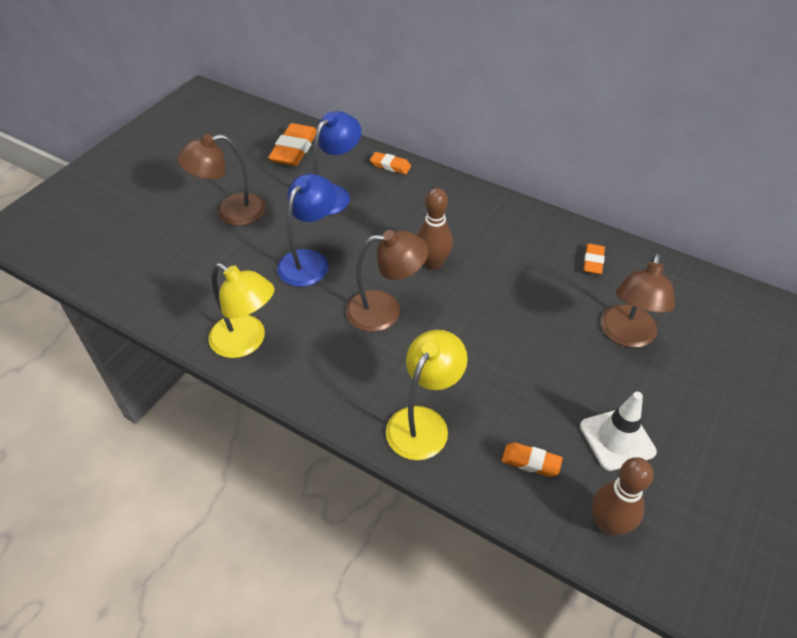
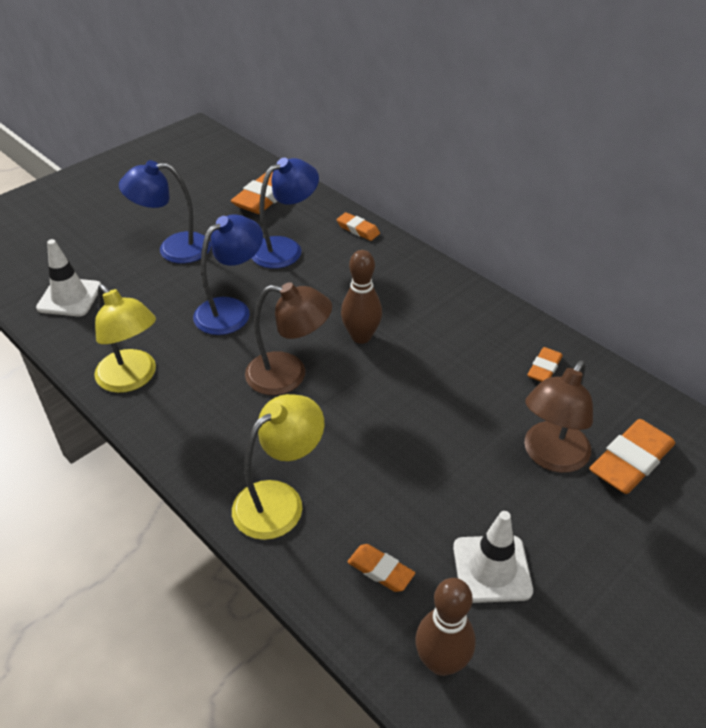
camera: 15 degrees right, 5 degrees down
brown lamp [177,134,266,226] -> blue lamp [119,160,211,264]
none -> white traffic cone [36,239,101,316]
none -> orange eraser [589,419,675,494]

